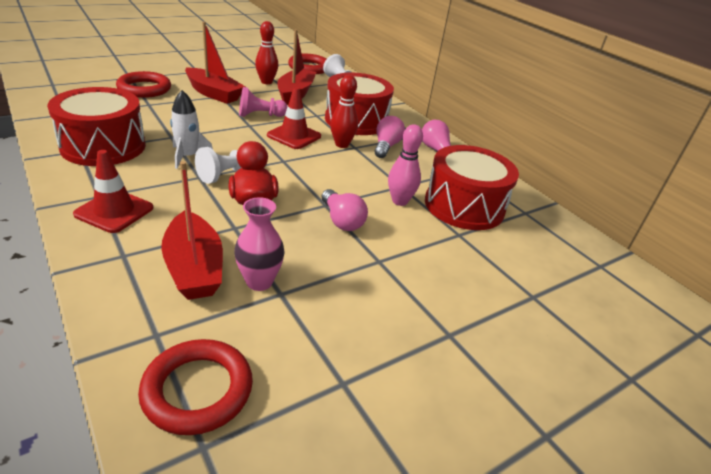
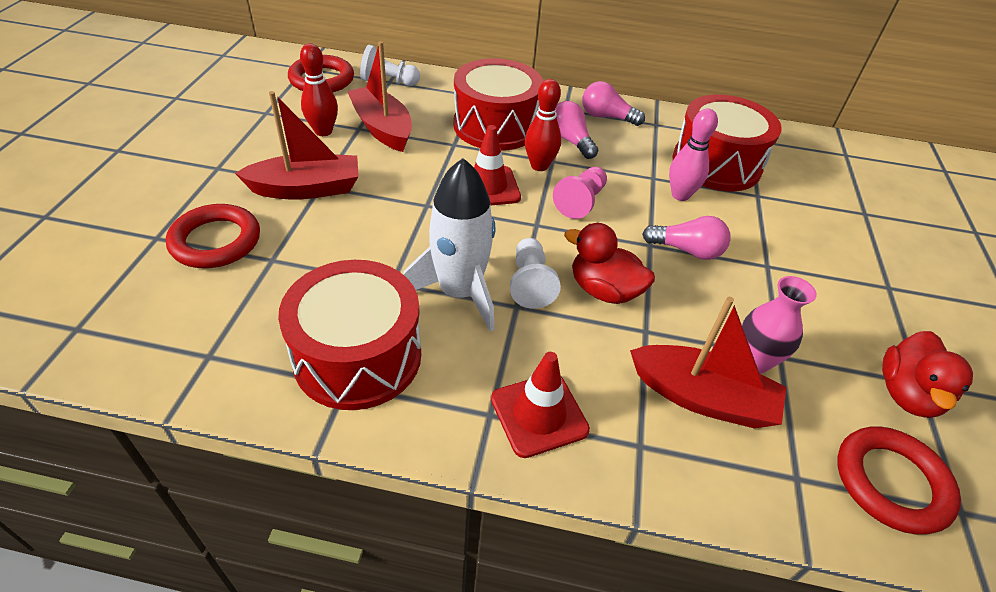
camera: 45 degrees left, 10 degrees up
white rocket [170,90,213,169] -> white rocket [403,158,495,332], size x1.58
pink pawn [239,87,288,117] -> pink pawn moved to [553,167,607,219]
none -> red duck [882,331,973,418]

